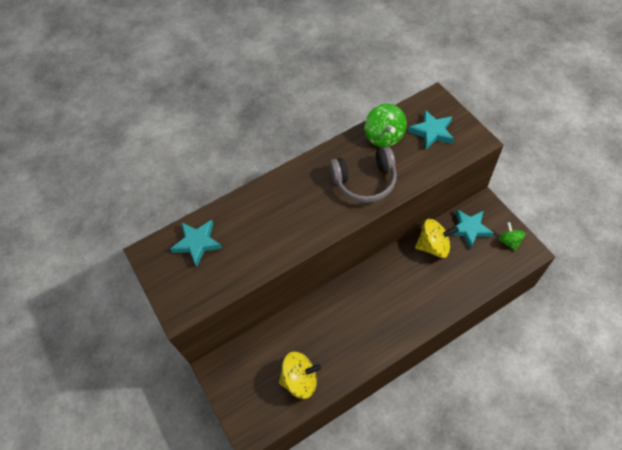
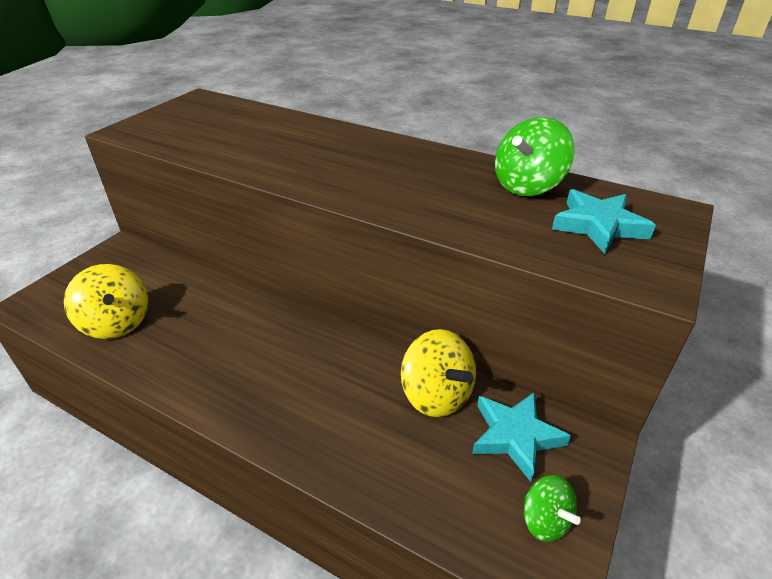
camera: 55 degrees right, 20 degrees down
turquoise star [170,220,222,267] -> none
grey headphones [329,147,397,203] -> none
green spinning top [499,222,525,251] -> green spinning top turned 105 degrees clockwise [524,475,581,542]

